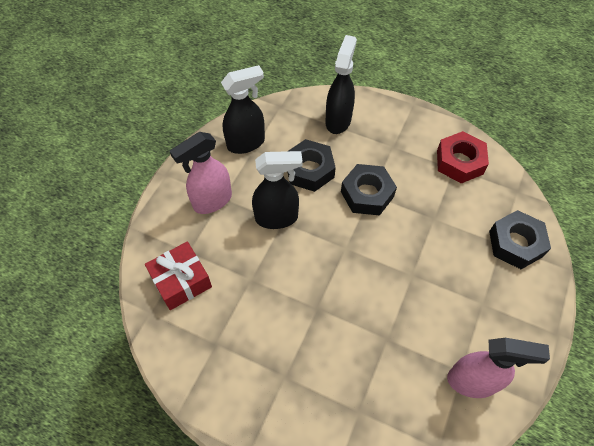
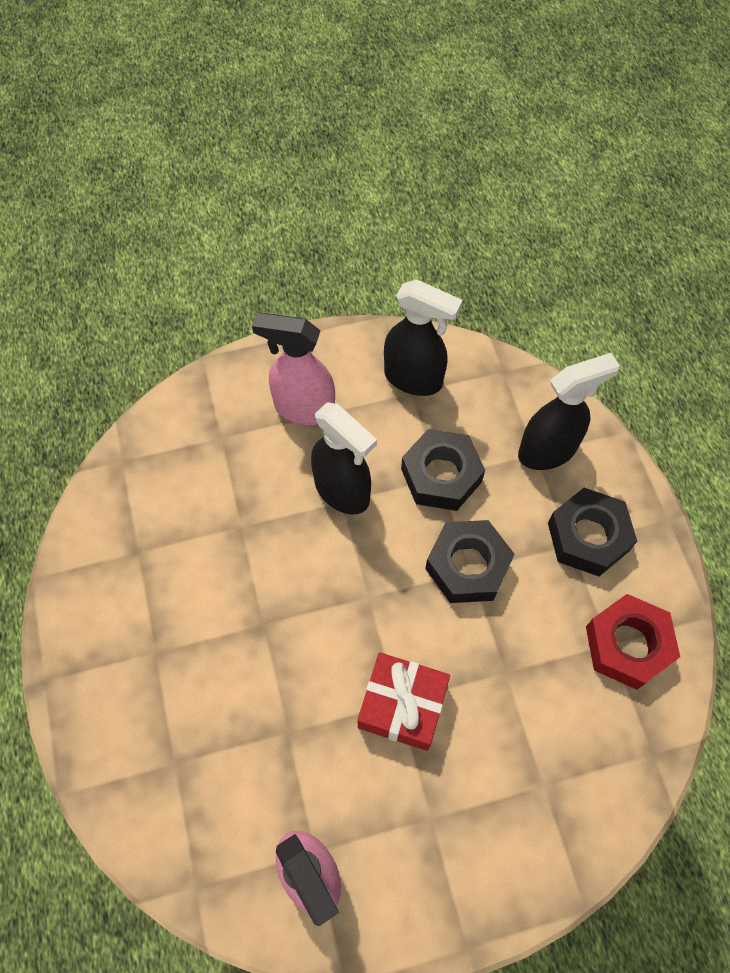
camera: 50 degrees right, 5 degrees up
red gift [145,242,212,310] -> red gift moved to [358,652,450,751]
black nut [489,210,551,269] -> black nut moved to [548,488,637,576]

